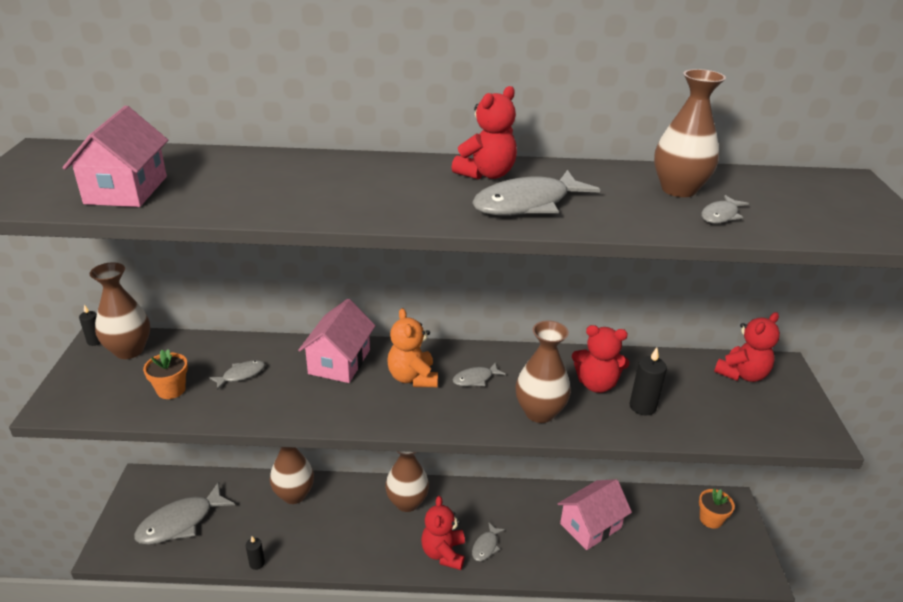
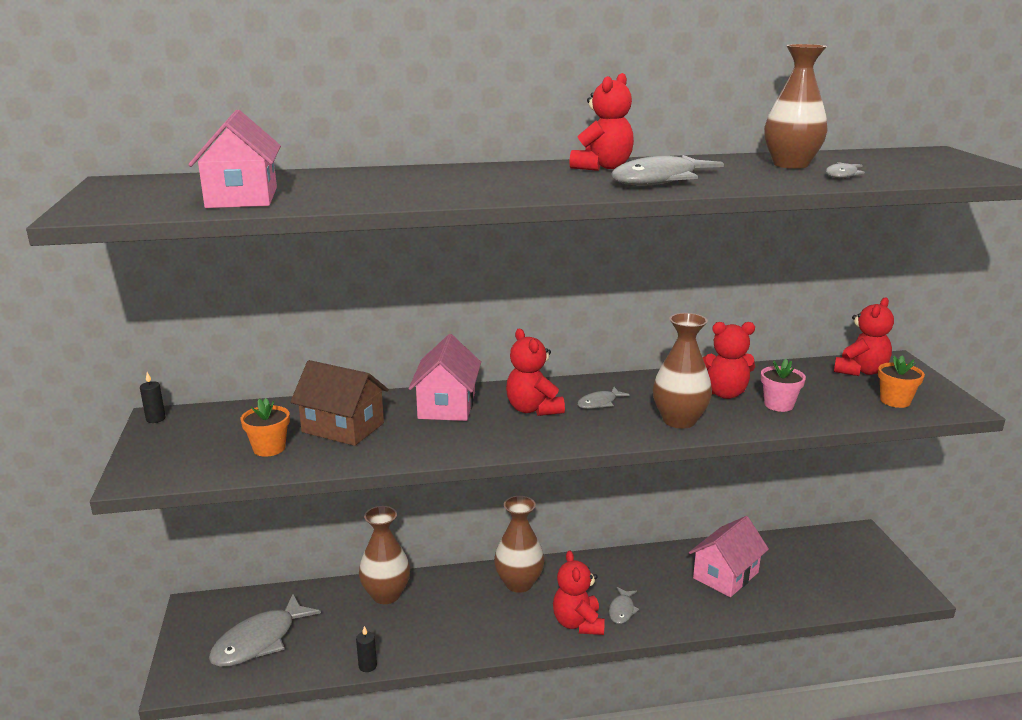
camera: 10 degrees left, 10 degrees down
brown vase [90,262,150,359] -> none
grey fish [209,360,265,390] -> brown house [290,360,389,446]
orange teddy bear [388,308,438,387] -> red teddy bear [506,329,565,416]
black candle [630,347,667,415] -> pink flower pot [761,359,806,412]
orange flower pot [699,489,735,529] -> orange flower pot moved to [878,355,925,408]

